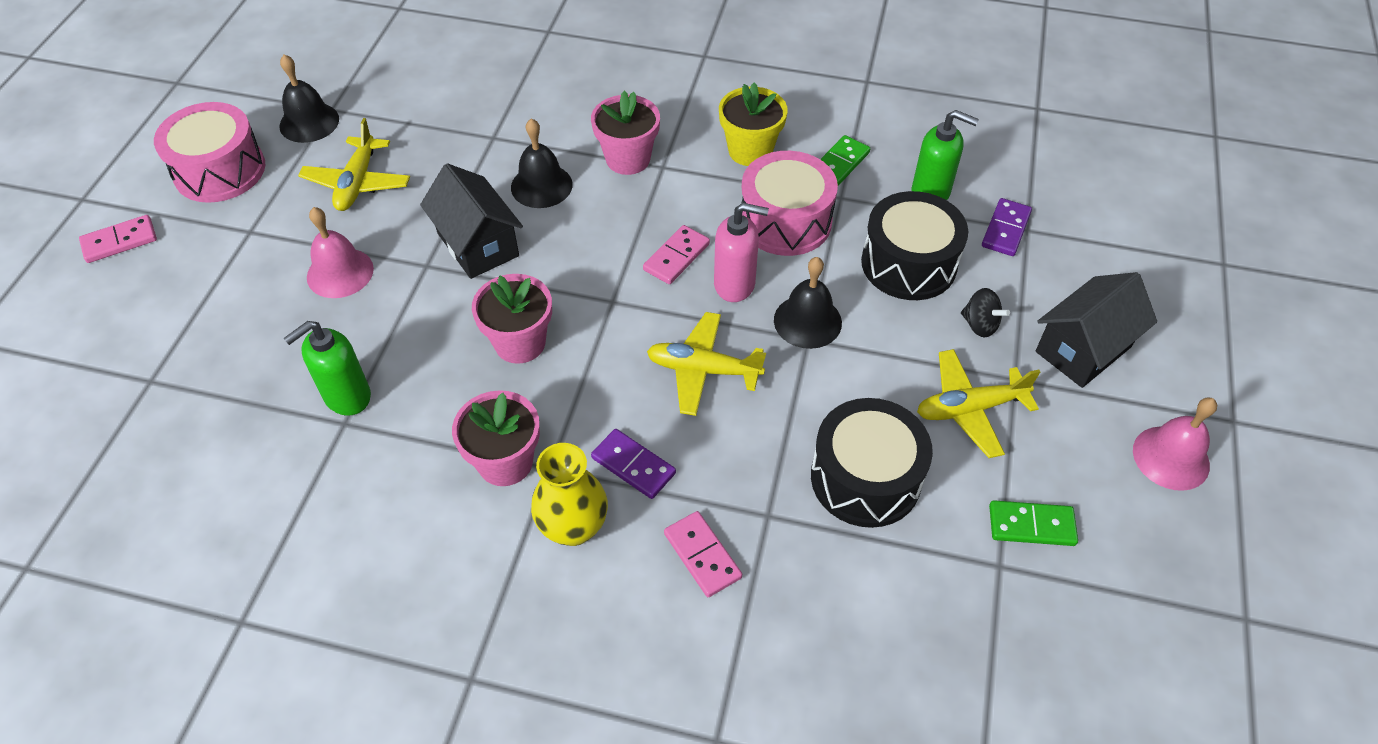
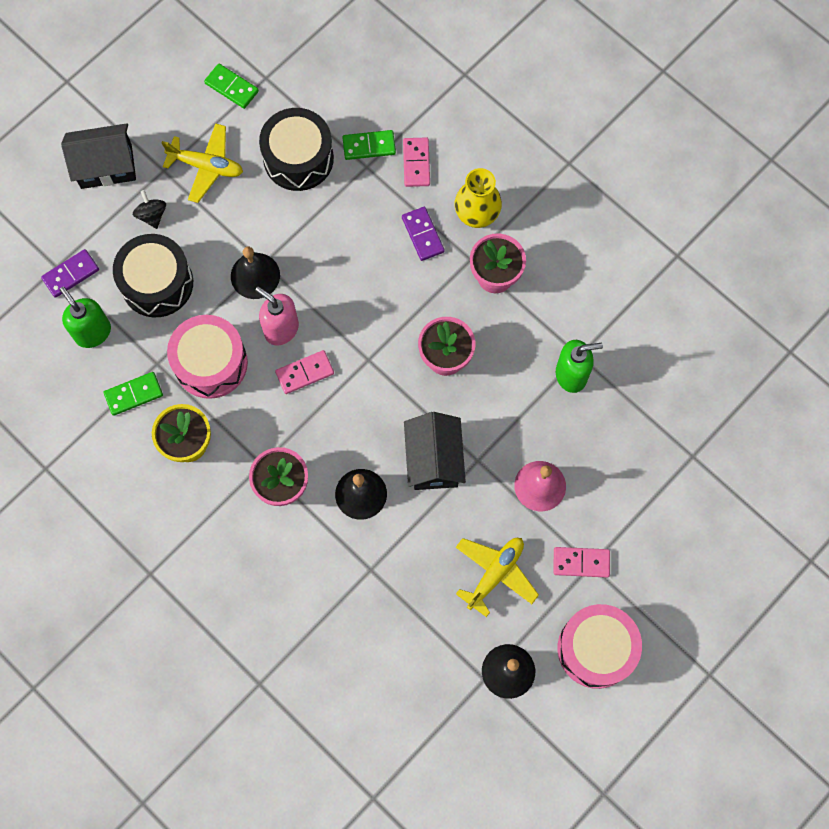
camera: 150 degrees left, 20 degrees up
pink domino [79,215,157,263] -> pink domino moved to [553,547,610,578]
yellow plane [647,312,766,416] -> none
pink bell [1133,397,1217,491] -> none
none -> green domino [342,130,396,160]

